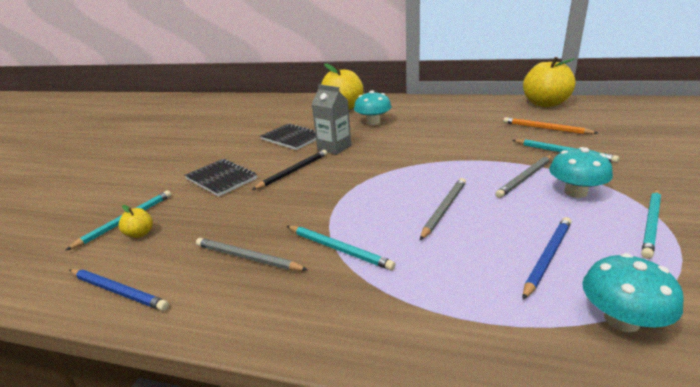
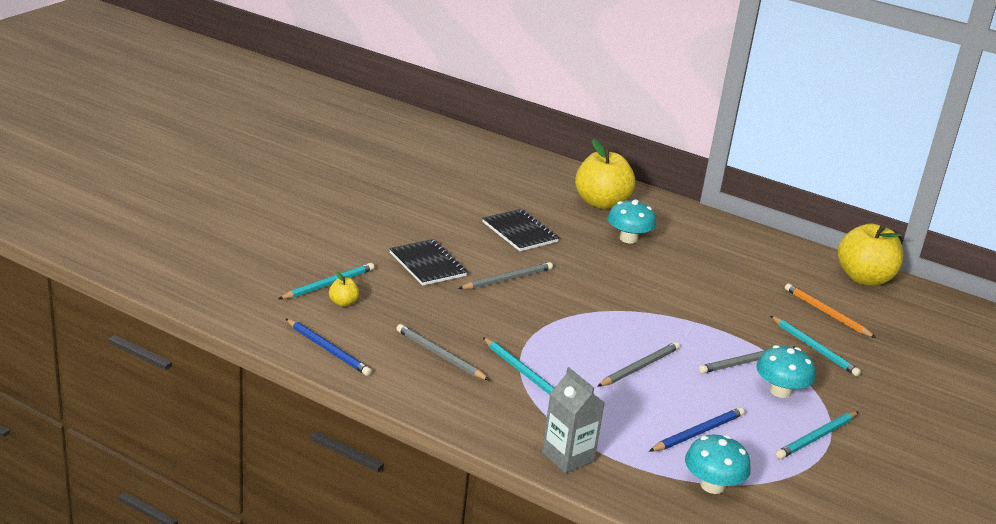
camera: 10 degrees right, 0 degrees up
black pencil [252,150,327,190] -> grey pencil [458,262,553,289]
grey carton [312,84,351,155] -> grey carton moved to [542,367,604,473]

